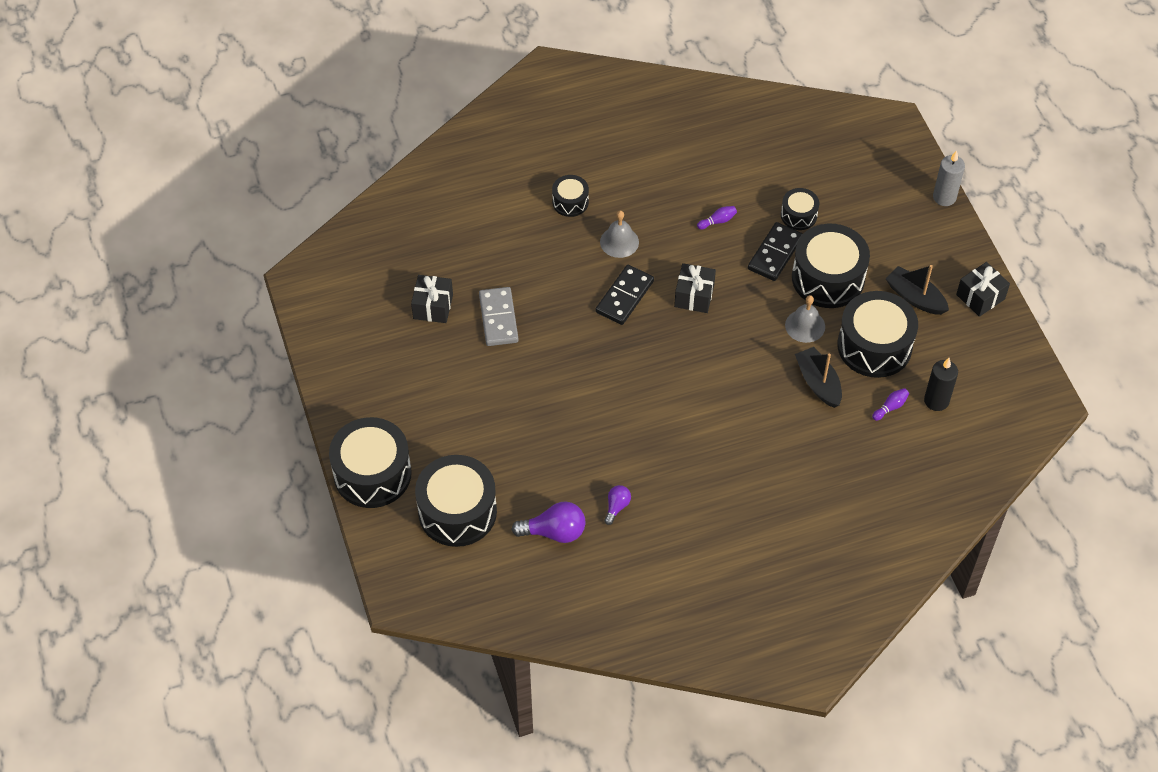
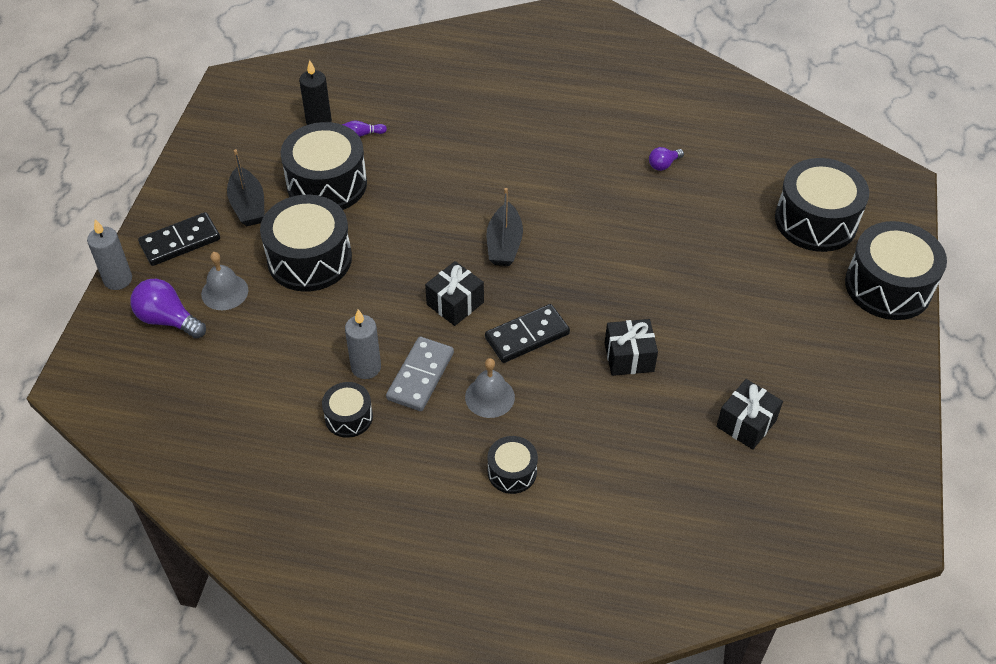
camera: 150 degrees left, 5 degrees down
grey domino [479,287,519,346] -> grey domino moved to [386,337,454,411]
purple light bulb [512,501,585,543] -> purple light bulb moved to [130,279,206,339]
purple bowling pin [697,206,737,229] -> grey candle [345,309,381,379]
black domino [748,222,803,281] -> black domino moved to [138,212,220,266]
black drum [781,188,819,230] -> black drum moved to [322,382,373,438]
grey bell [785,295,825,343] -> grey bell moved to [201,252,248,310]
black boat [795,347,842,408] -> black boat moved to [487,188,523,266]
black gift [956,262,1010,317] -> black gift moved to [605,319,658,376]

